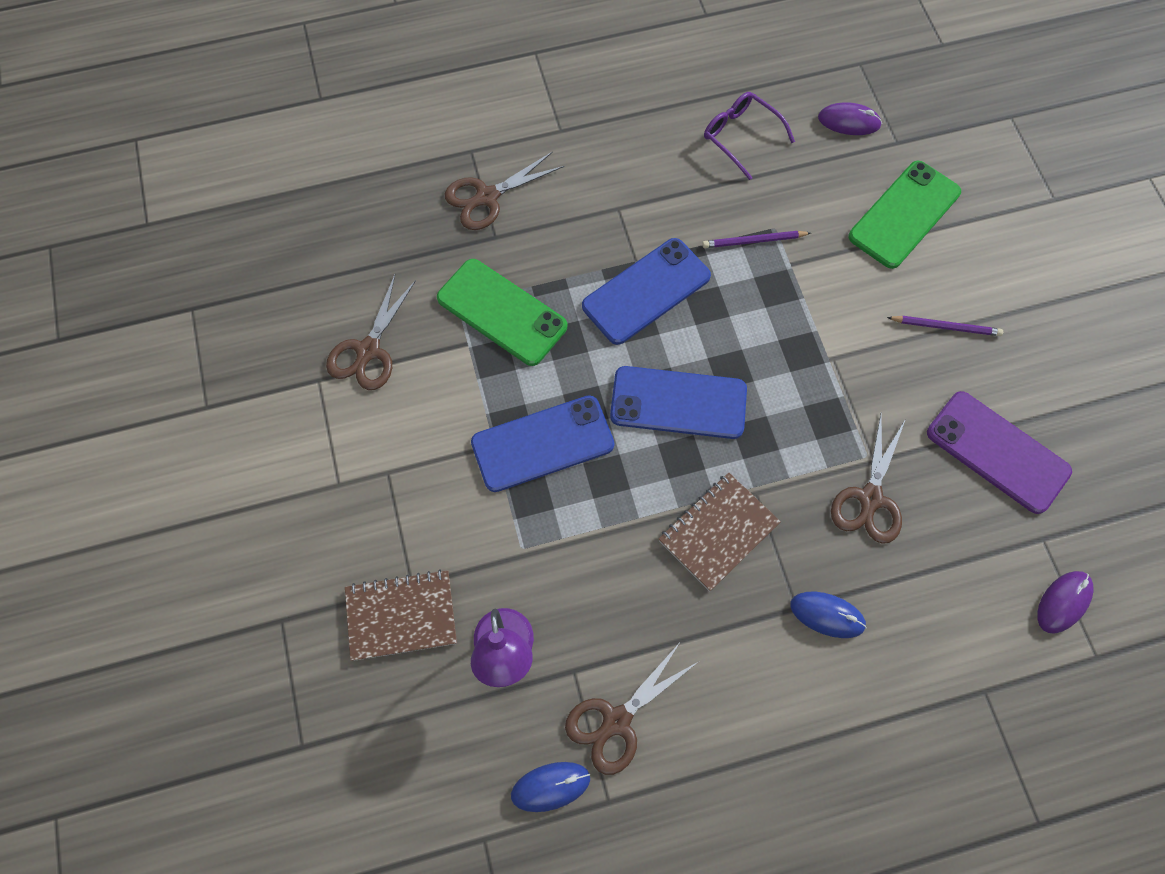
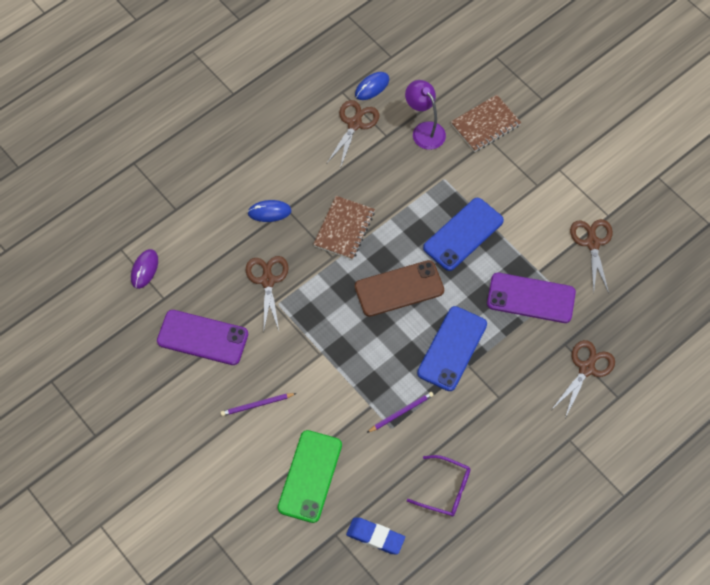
camera: 155 degrees right, 5 degrees down
green phone [437,259,567,366] -> purple phone [487,273,576,323]
blue phone [610,366,747,439] -> brown phone [355,260,444,317]
purple mouse [818,102,882,135] -> blue eraser [346,517,405,554]

